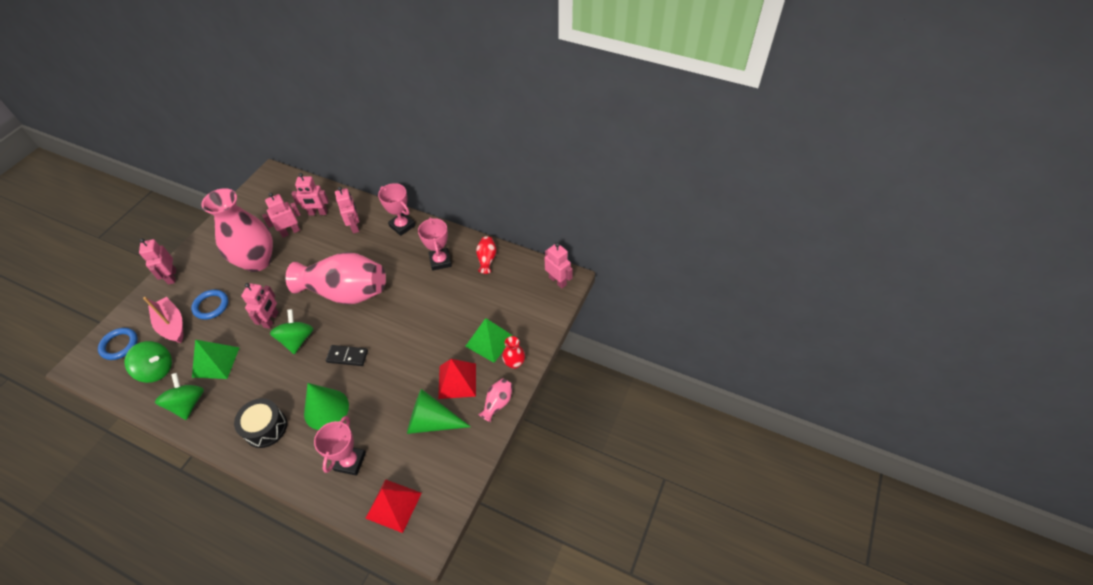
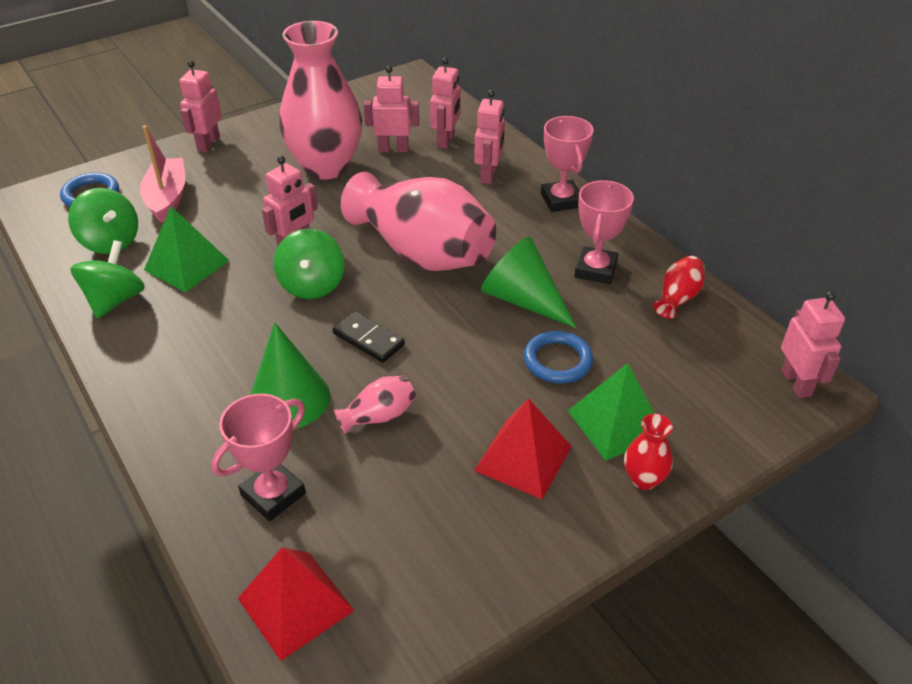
camera: 30 degrees right, 10 degrees down
blue ring [191,289,228,320] -> blue ring moved to [524,331,593,383]
black drum [234,398,287,448] -> none
green spinning top [270,309,313,354] -> green spinning top turned 150 degrees clockwise [274,228,344,299]
pink robot [291,173,329,215] -> pink robot turned 105 degrees counterclockwise [430,57,461,149]
green cone [407,389,471,434] -> green cone moved to [481,236,576,328]
pink vase [478,378,513,422] -> pink vase moved to [333,376,416,435]

